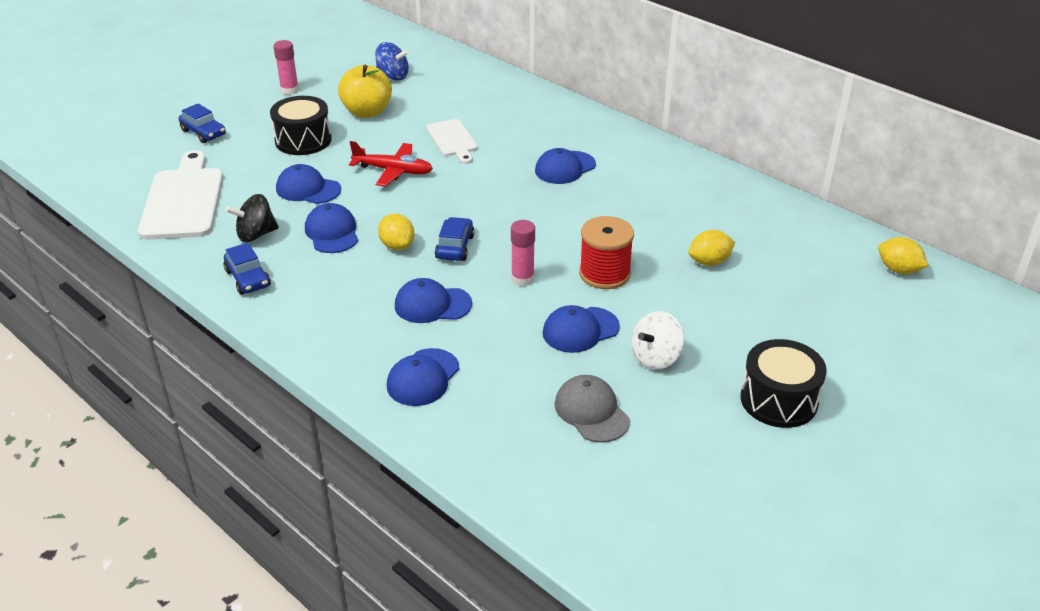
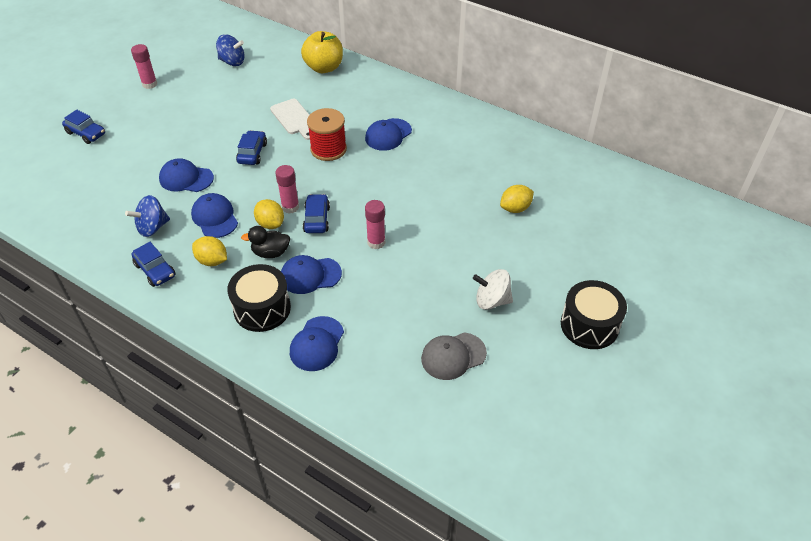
camera: 10 degrees left, 10 degrees up
white cutting board [138,150,223,240] -> none
black spinning top [226,194,279,242] -> blue spinning top [125,195,170,237]
black drum [270,96,332,155] -> black drum moved to [227,264,291,332]
yellow apple [338,65,392,118] -> yellow apple moved to [301,31,343,73]
red plane [349,141,433,186] -> blue car [236,130,267,165]
blue cap [543,305,620,353] -> none
grey cap [554,375,630,443] -> grey cap turned 75 degrees counterclockwise [421,333,487,380]
red spool [579,216,634,289] -> red spool moved to [307,108,347,161]
white spinning top [631,311,684,370] -> white spinning top turned 60 degrees clockwise [473,269,513,310]
yellow lemon [878,237,929,274] -> yellow lemon moved to [192,236,227,266]
none -> black duck [241,226,290,258]
none -> pink glue stick [275,165,299,214]

